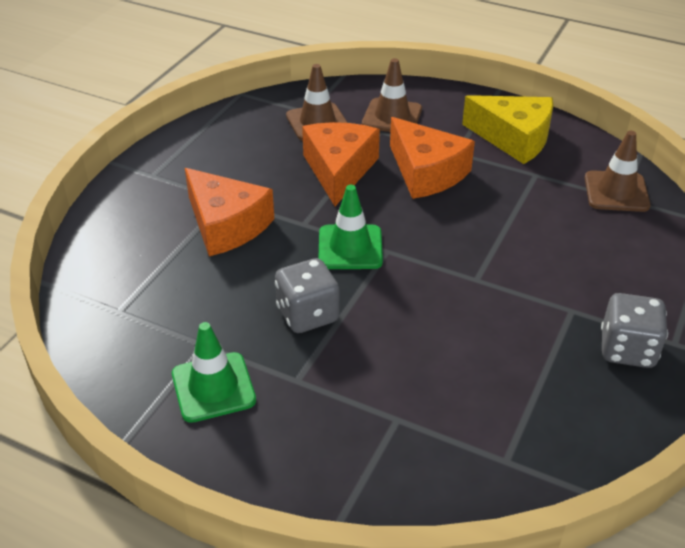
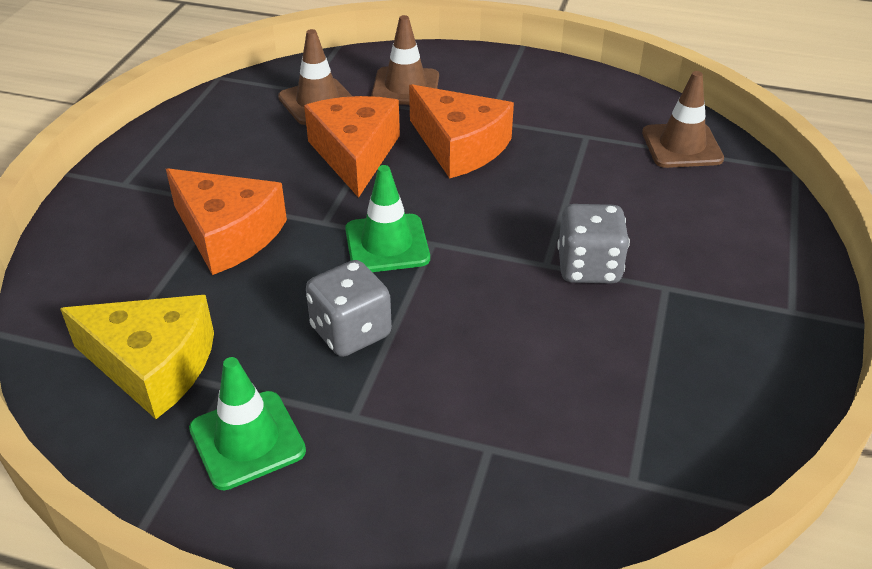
camera: 10 degrees left, 0 degrees up
yellow cheese [462,95,553,164] -> yellow cheese moved to [60,295,214,419]
grey dice [601,293,668,368] -> grey dice moved to [557,204,630,284]

